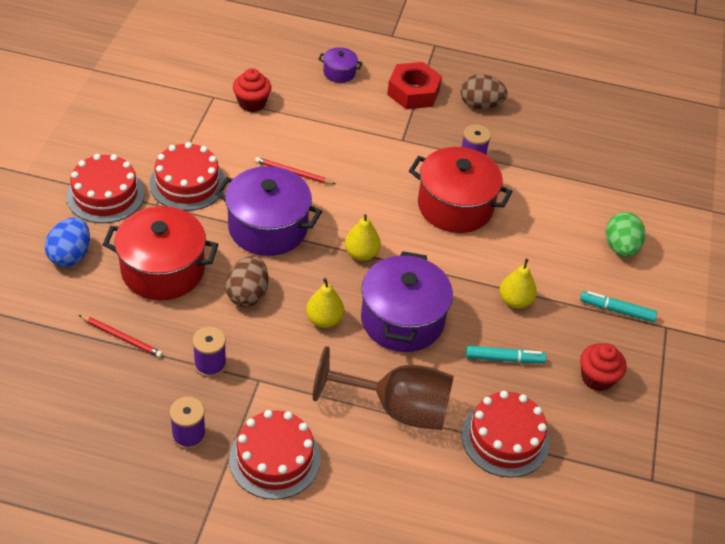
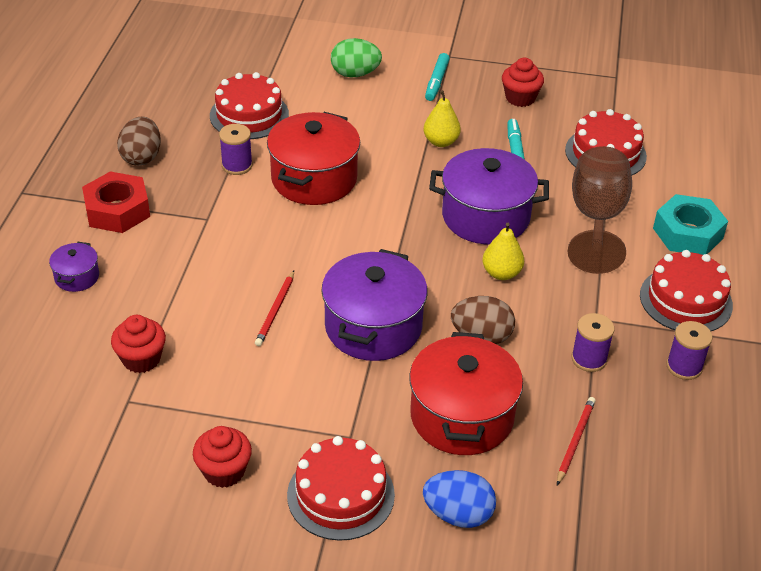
camera: 90 degrees left, 5 degrees down
red cake [149,142,225,211] -> red cake moved to [210,72,289,139]
yellow pear [345,214,381,261] -> none
none -> red cupcake [193,426,252,488]
none -> turquoise nut [653,194,728,255]

